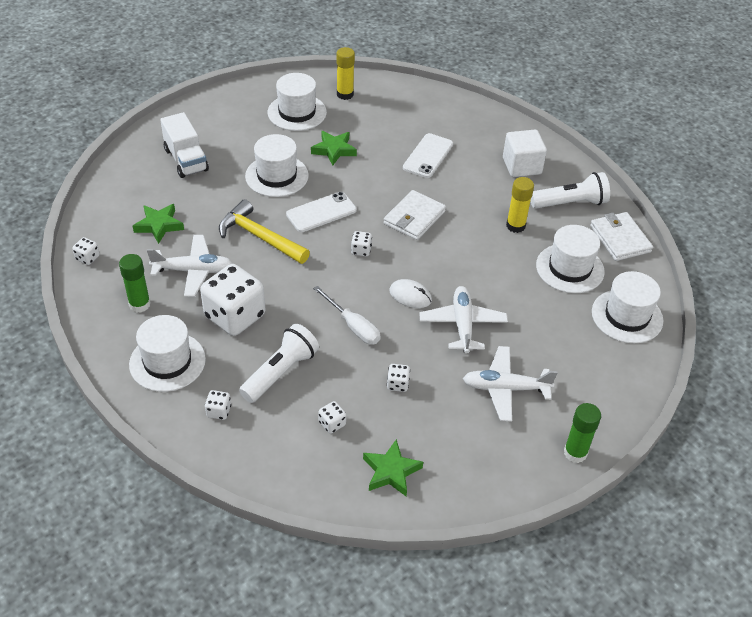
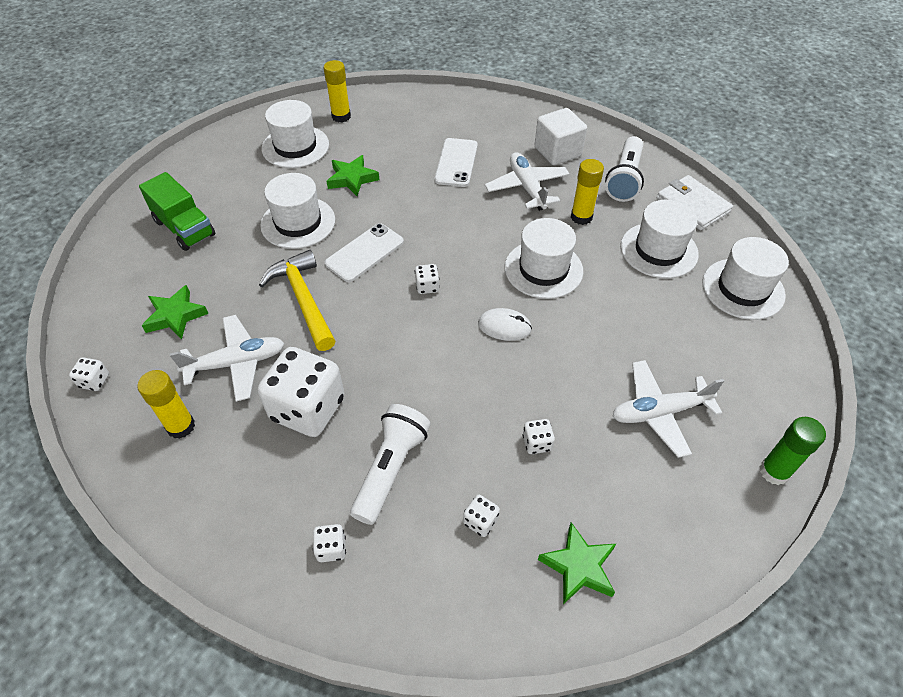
camera: 15 degrees left, 5 degrees up
green glue stick [119,254,151,313] -> yellow glue stick [137,370,195,439]
white hat [129,315,206,392] -> white hat moved to [505,218,583,299]
white truck [160,112,209,178] -> green truck [139,172,215,251]
yellow hammer [219,199,310,264] -> yellow hammer turned 45 degrees clockwise [259,250,335,351]
white screwdriver [313,286,381,344] -> none
white wallet [383,190,446,240] -> none
white plane [419,286,508,353] -> white plane moved to [485,152,570,211]
white flashlight [531,172,610,209] -> white flashlight turned 135 degrees clockwise [605,136,644,202]

